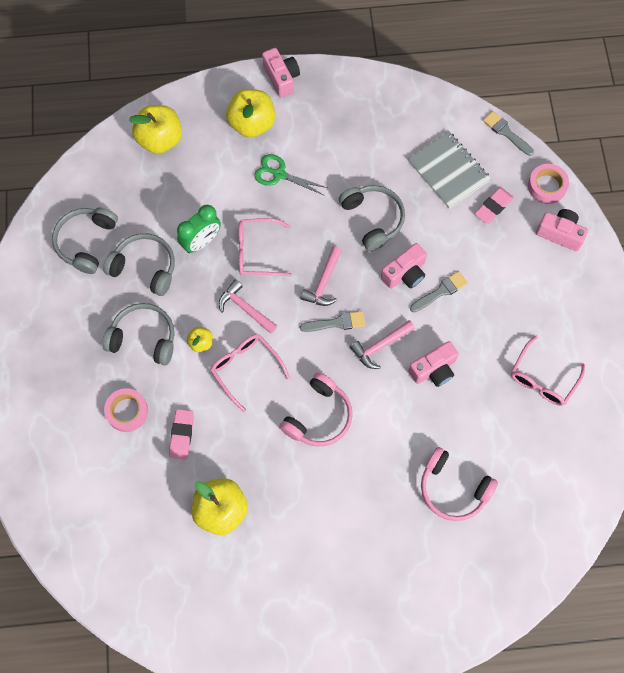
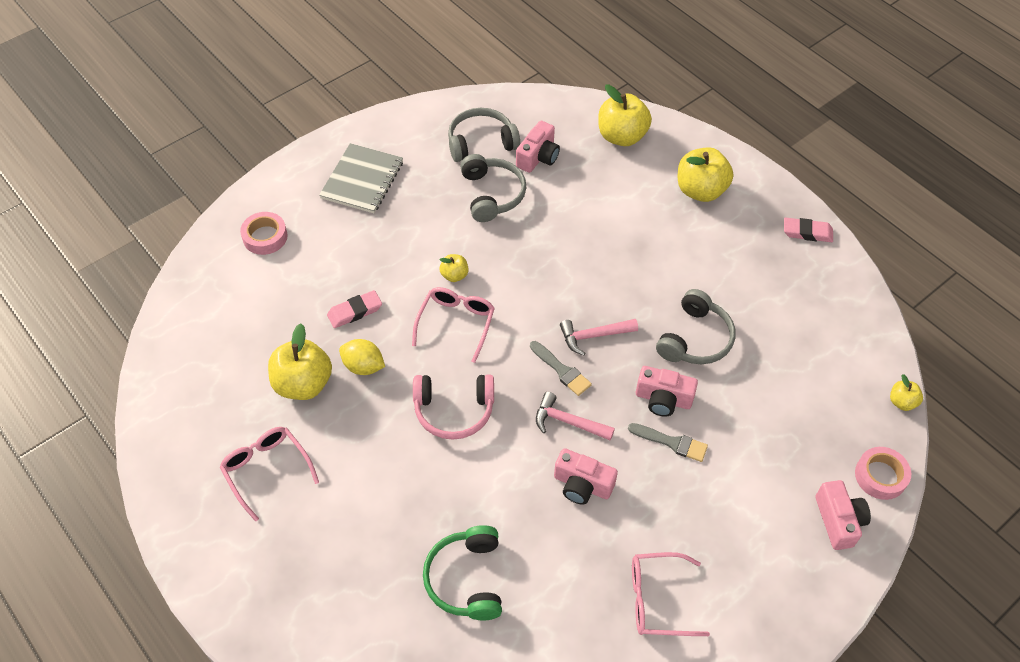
camera: 55 degrees right, 15 degrees down
grey headphones [102,303,175,365] -> none
pink tape [104,388,148,432] -> pink tape moved to [240,212,288,255]
green clock [177,205,221,253] -> none
pink hammer [219,279,277,334] -> none
pink glasses [239,218,292,276] -> pink glasses moved to [220,427,319,522]
green scissors [254,154,328,195] -> none
pink camera [262,48,300,98] -> pink camera moved to [516,121,560,173]
grey notebook [408,131,491,208] -> grey notebook moved to [319,143,403,213]
pink headphones [421,447,498,521] -> green headphones [423,525,502,620]
pink eraser [475,188,514,224] -> pink eraser moved to [784,218,833,242]
grey brush [483,111,534,156] -> yellow apple [890,374,923,411]
none -> yellow lemon [339,339,385,375]

